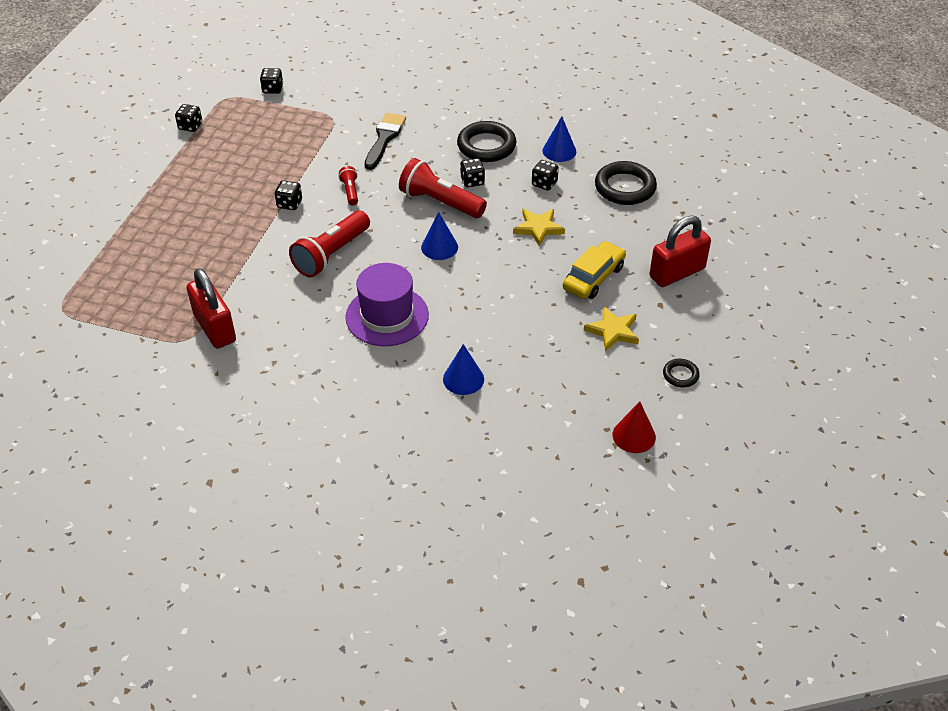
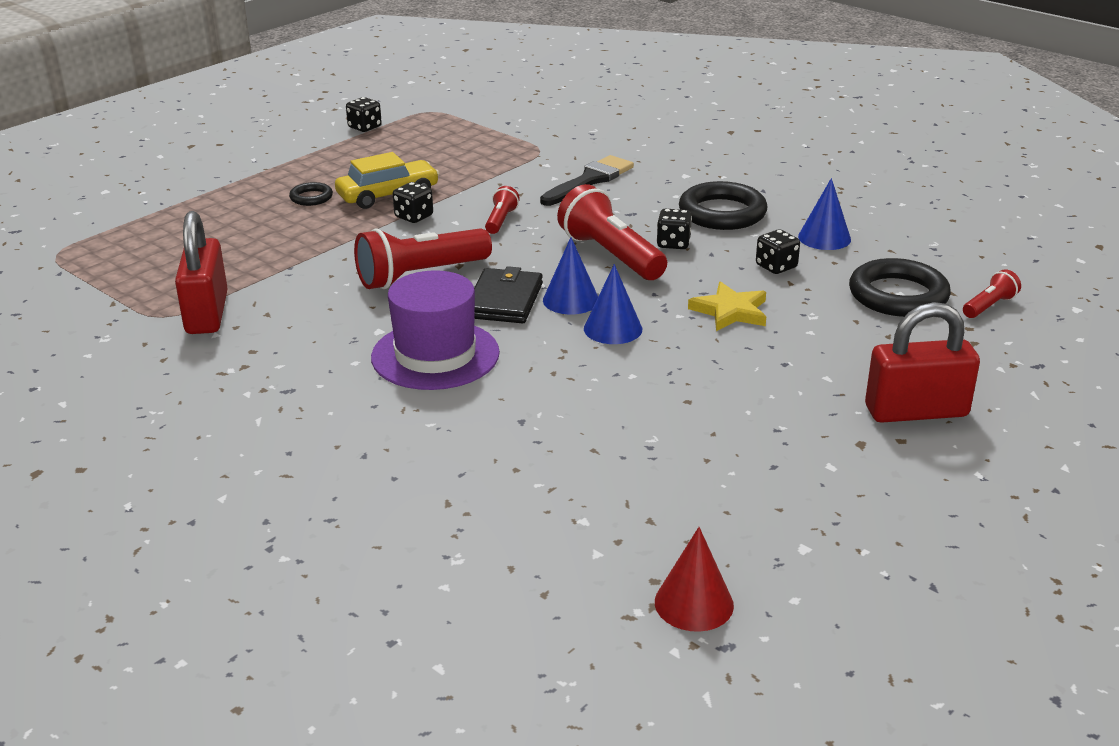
camera: 25 degrees right, 15 degrees down
black dice [260,68,283,94] -> none
blue cone [443,344,484,395] -> blue cone moved to [584,264,642,344]
yellow car [563,241,626,299] -> yellow car moved to [335,152,439,209]
yellow star [584,306,639,352] -> none
black ring [663,359,700,388] -> black ring moved to [289,182,333,206]
none -> black wallet [474,266,543,323]
none -> red flashlight [963,269,1021,318]

